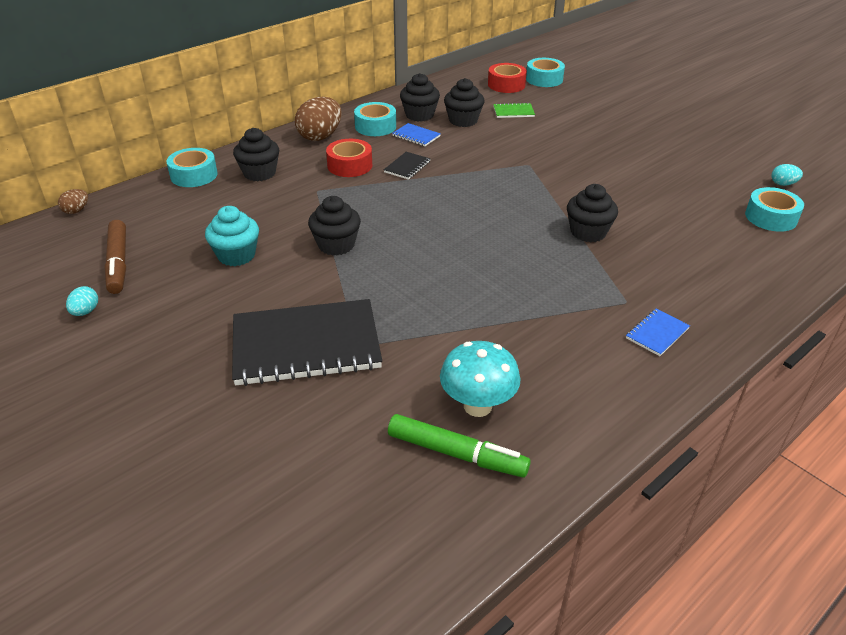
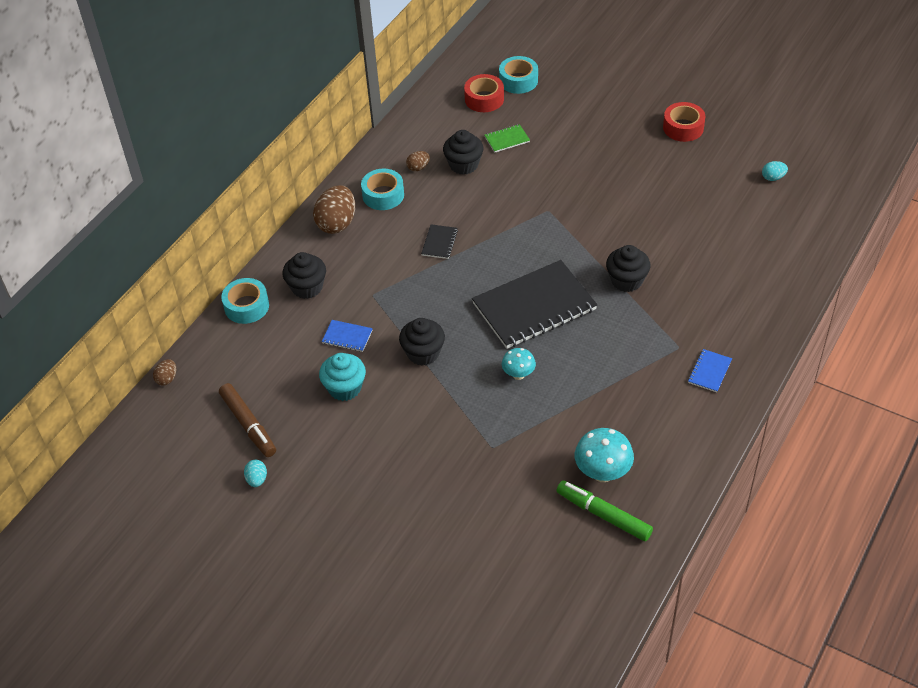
camera: 15 degrees left, 10 degrees up
black notebook [232,299,382,386] -> black notebook moved to [472,260,597,349]
red tape [326,139,372,177] -> red tape moved to [663,102,705,142]
green marker [388,414,531,478] -> green marker turned 150 degrees counterclockwise [557,480,653,541]
blue notebook [392,123,441,146] -> blue notebook moved to [322,320,373,352]
black cupcake [400,73,440,122] -> brown egg [406,151,430,171]
turquoise tape [745,187,804,232] -> none
none -> turquoise mushroom [502,348,536,380]

